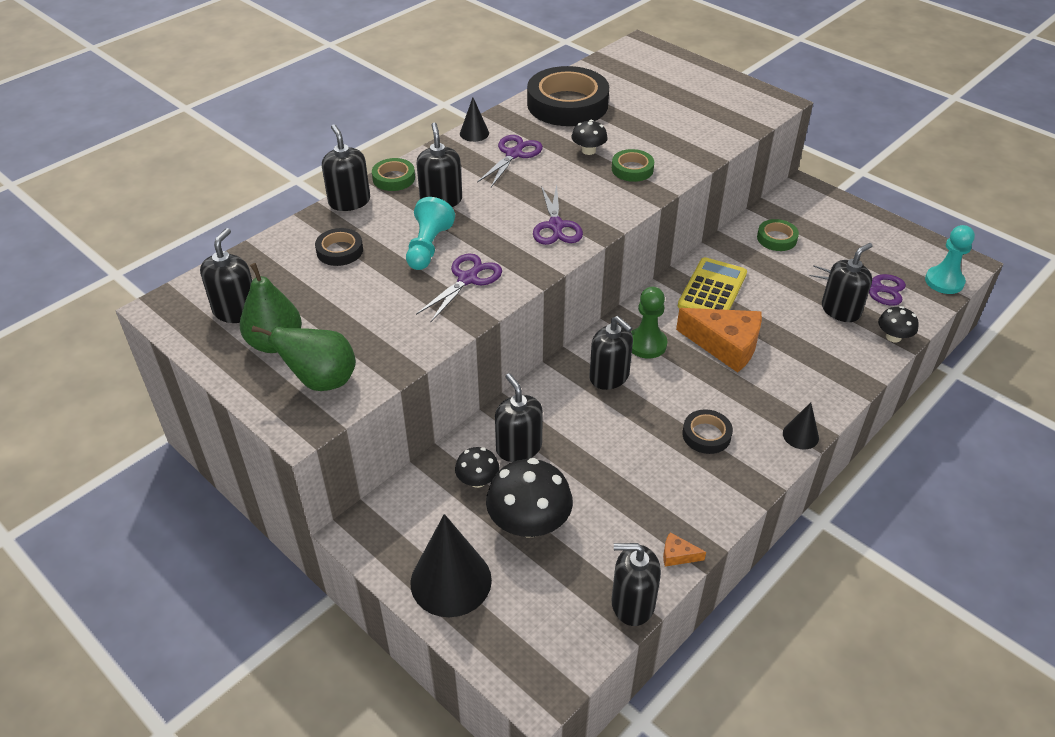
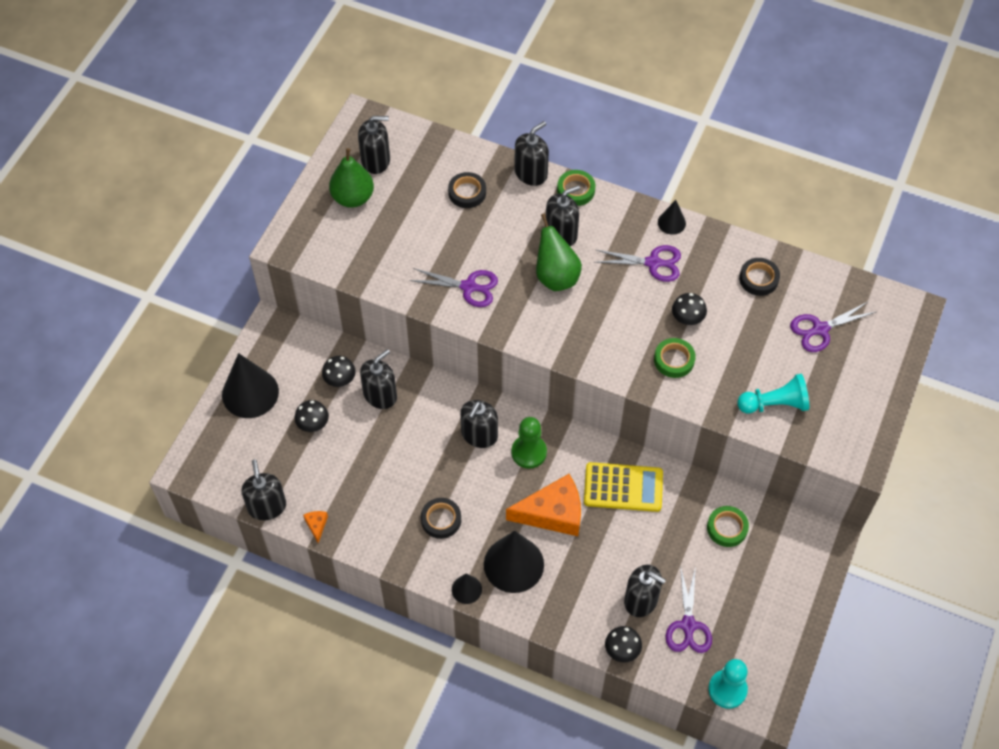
camera: 70 degrees right, 15 degrees up
green pear [252,326,356,391] -> green pear moved to [536,213,582,291]
turquoise pawn [406,197,455,270] -> turquoise pawn moved to [737,374,809,414]
black mushroom [486,458,573,538] -> black mushroom [295,400,329,432], size x0.54
black tape [527,66,609,126] -> black tape [739,258,780,296], size x0.47
purple scissors [533,185,583,245] -> purple scissors moved to [790,301,876,352]
orange cheese [676,308,762,373] -> orange cheese turned 105 degrees counterclockwise [506,474,581,536]
none -> black cone [484,531,544,593]

